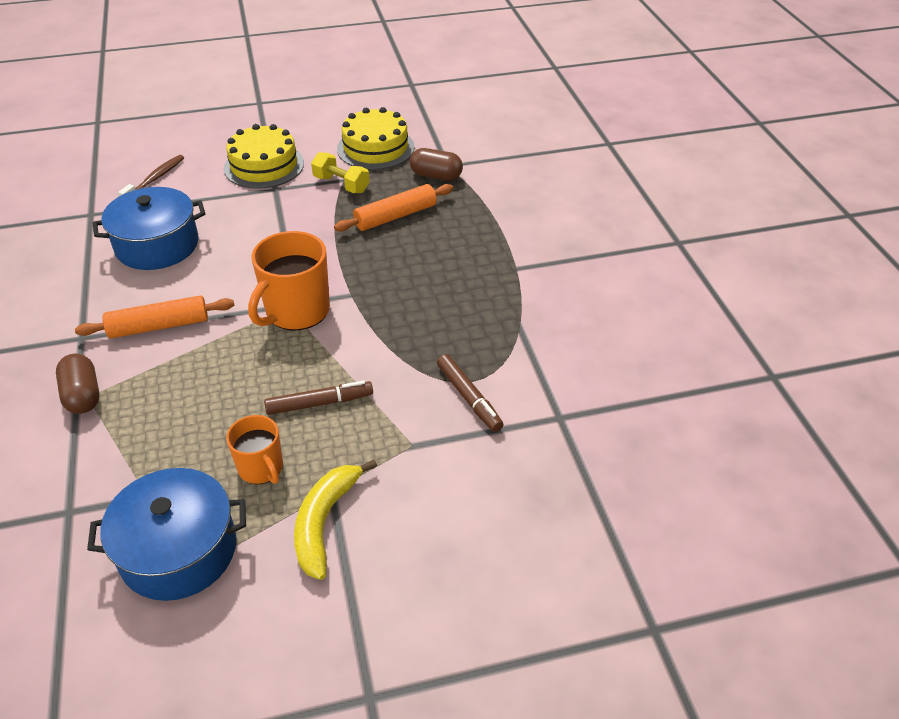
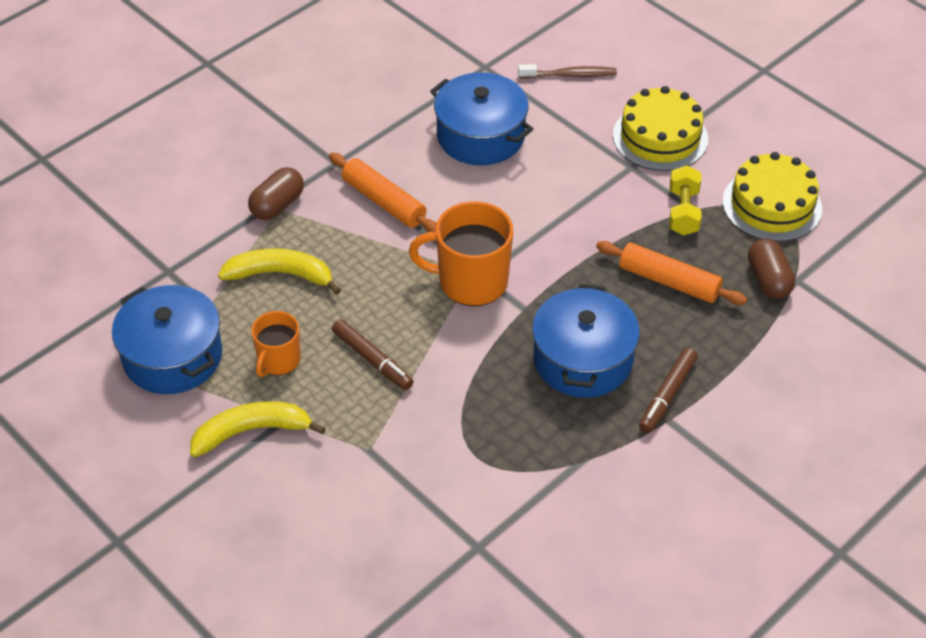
camera: 60 degrees right, 5 degrees up
brown marker [437,354,504,432] -> brown marker moved to [639,348,698,433]
none -> yellow banana [218,249,341,295]
none -> blue pot [532,284,640,398]

